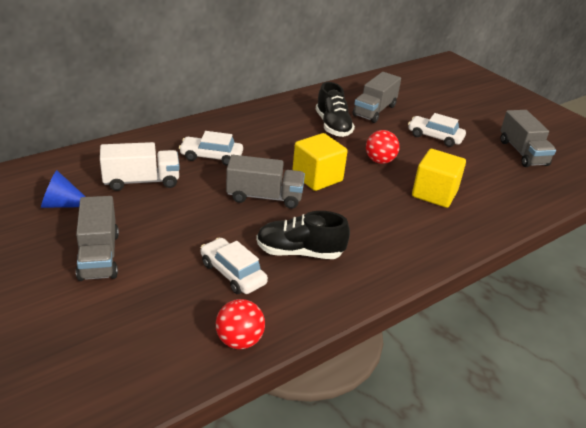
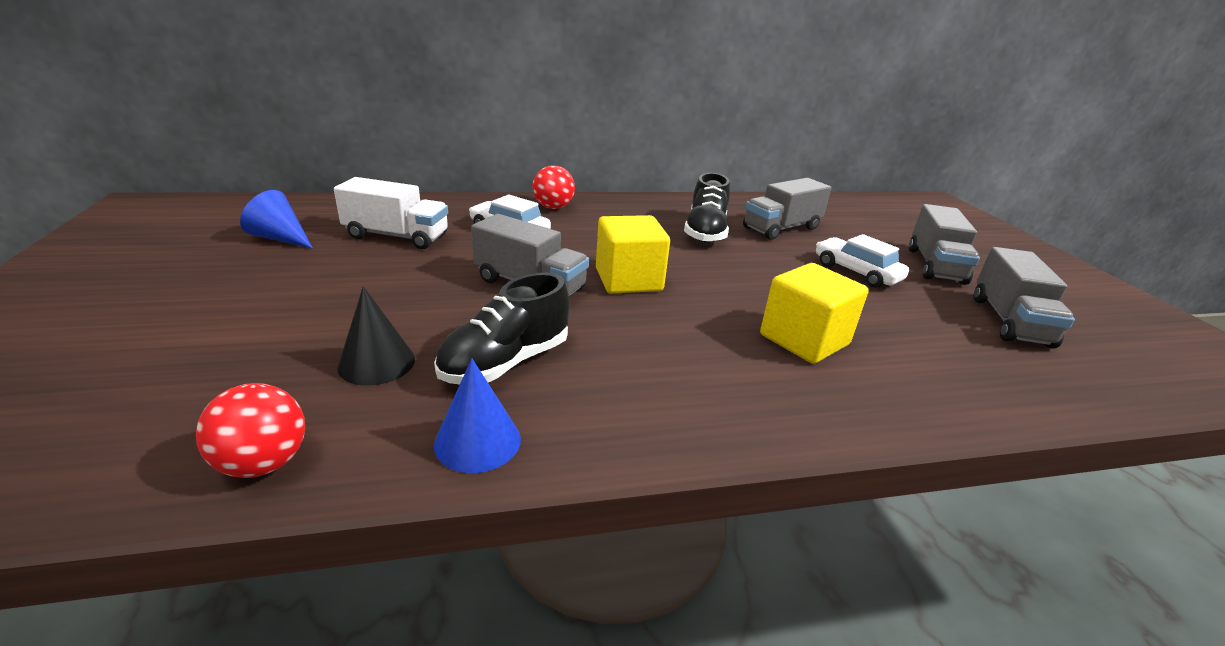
camera: 25 degrees right, 5 degrees down
grey truck [76,196,119,281] -> grey truck moved to [909,204,980,285]
white car [201,238,268,294] -> black cone [337,286,415,386]
black shoe [256,211,350,259] -> black shoe turned 75 degrees counterclockwise [434,273,570,384]
red ball [366,130,400,164] -> red ball moved to [532,165,575,209]
none -> blue cone [434,358,521,473]

